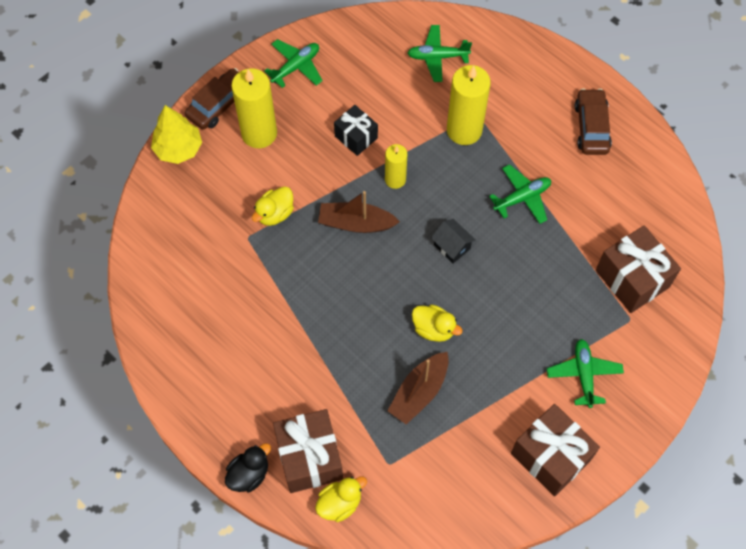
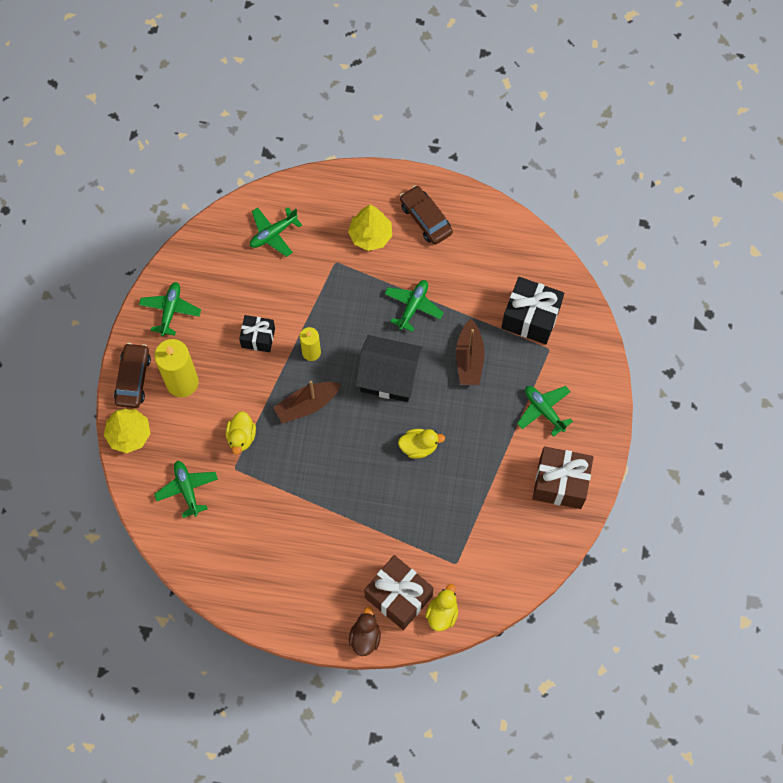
camera: 35 degrees left, 5 degrees up
black duck [225,443,271,492] -> brown duck [349,607,381,656]
brown boat [388,352,449,425] -> brown boat moved to [456,319,485,385]
black house [431,219,476,263] -> black house [355,335,423,402], size x2.01
yellow candle [447,65,491,145] -> none
brown gift [596,225,681,313] -> black gift [501,277,564,344]
none -> green plane [154,461,218,518]
none -> yellow tree [348,205,392,251]

